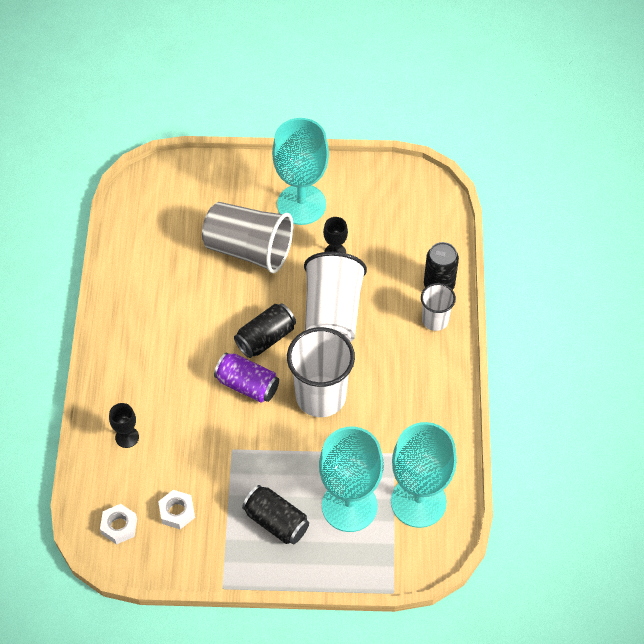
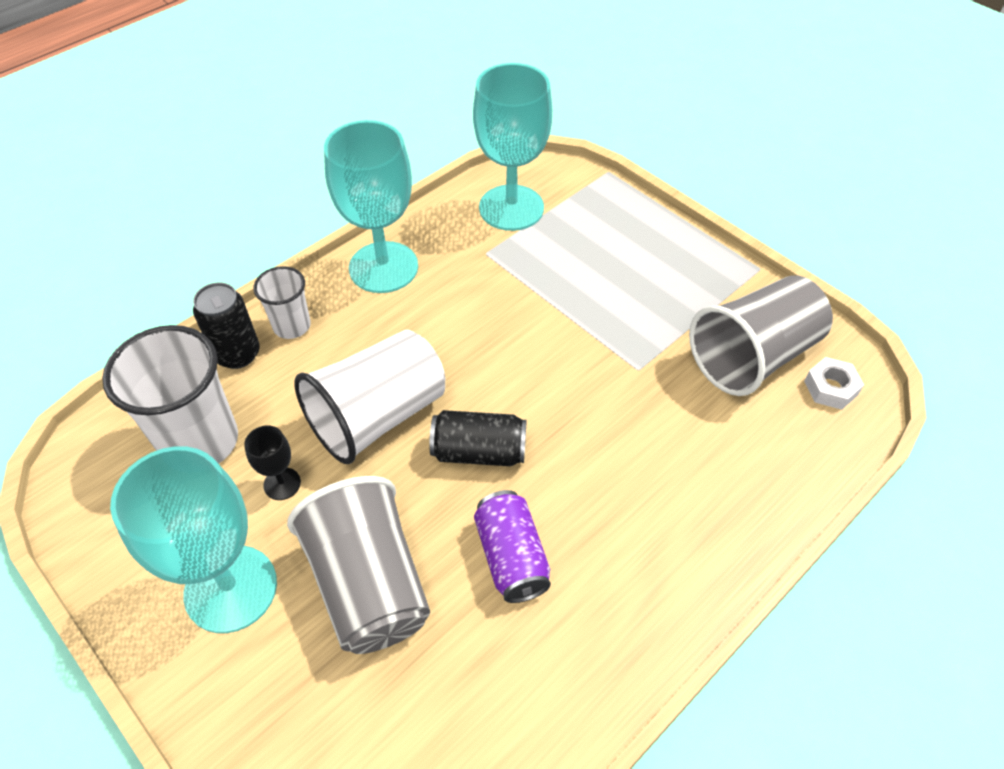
camera: 135 degrees left, 5 degrees down
black goblet [109,403,139,448] -> none
white nut [158,490,195,529] -> grey cup [689,275,833,396]
purple can [214,353,279,403] -> purple can moved to [474,490,551,603]
black can [242,485,309,544] -> none
white cup [287,327,355,417] -> white cup moved to [102,325,238,464]
turquoise goblet [319,427,384,532] -> turquoise goblet moved to [324,120,418,293]

